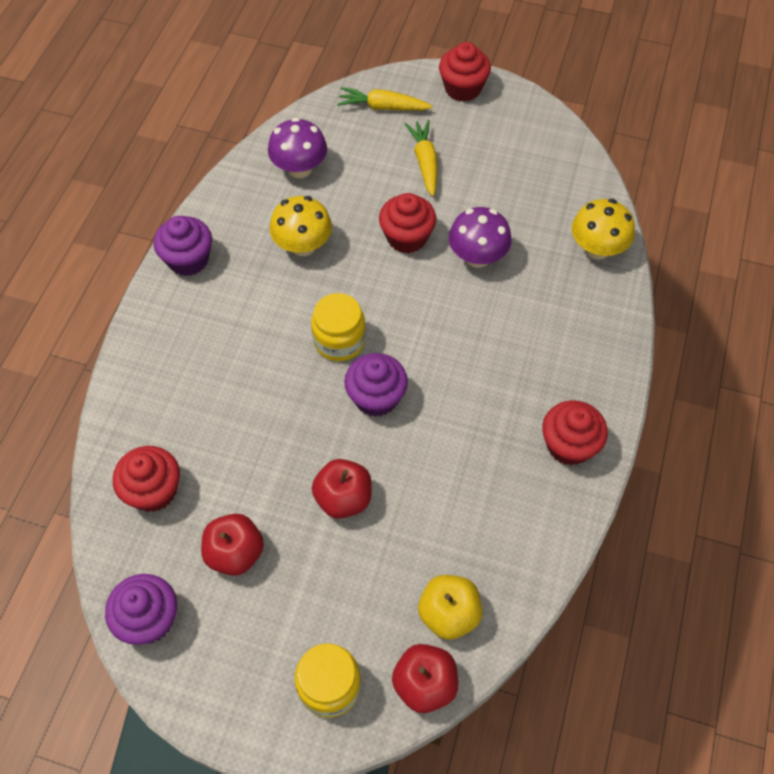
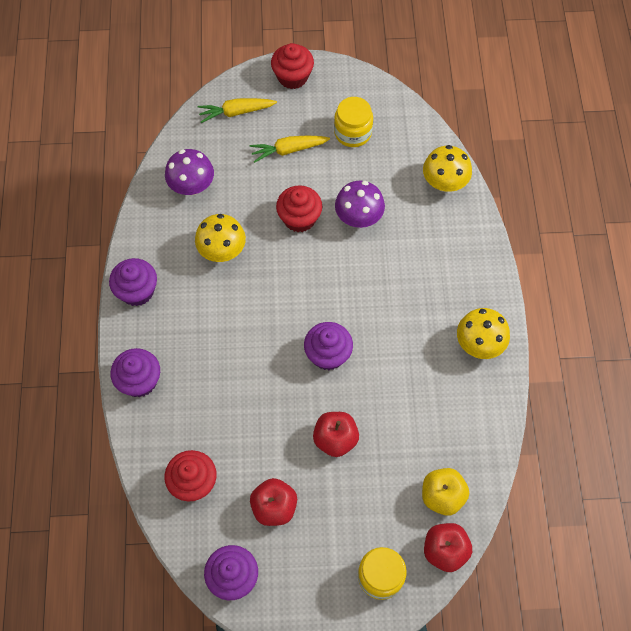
camera: 20 degrees left, 5 degrees up
yellow jar [311,293,366,361] -> yellow jar moved to [334,97,373,147]
yellow carrot [405,120,438,197] -> yellow carrot turned 75 degrees counterclockwise [249,136,330,163]
red cupcake [542,400,608,465] -> yellow mushroom [457,308,510,359]
none -> purple cupcake [110,348,160,397]

